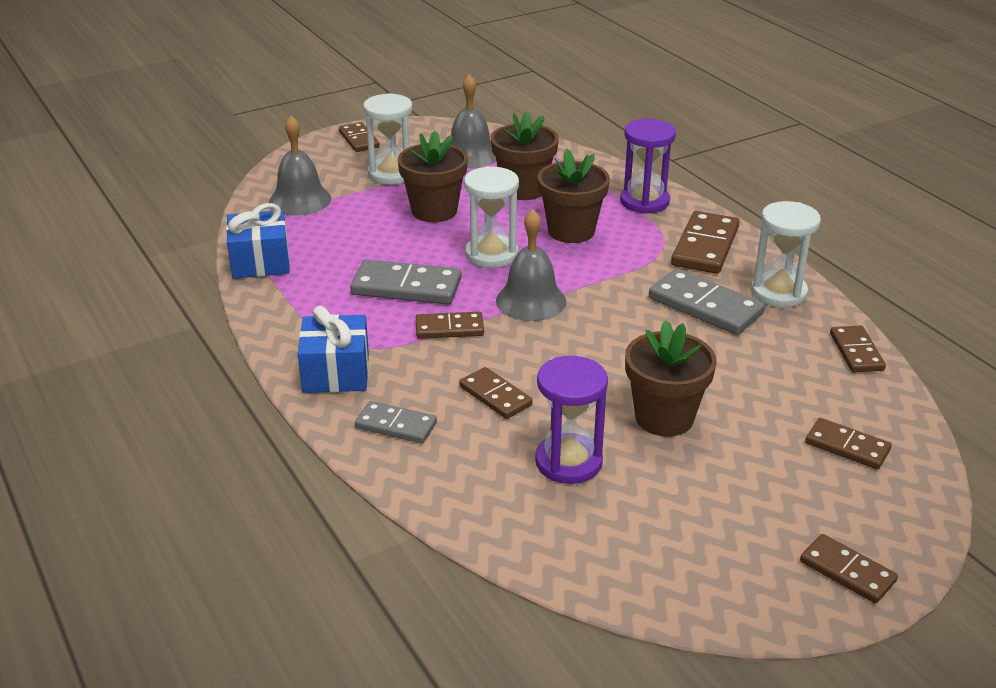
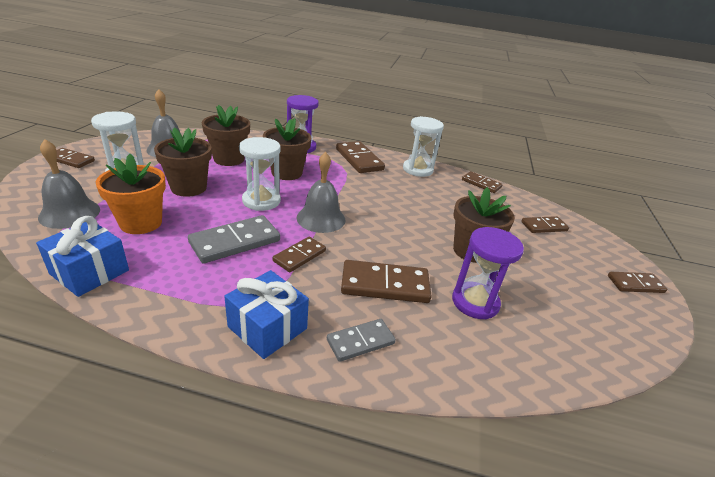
camera: 50 degrees left, 0 degrees up
brown domino [459,367,533,419] -> brown domino [341,260,432,303], size x1.61
grey domino [649,268,765,335] -> none
none -> orange flower pot [96,154,166,234]

